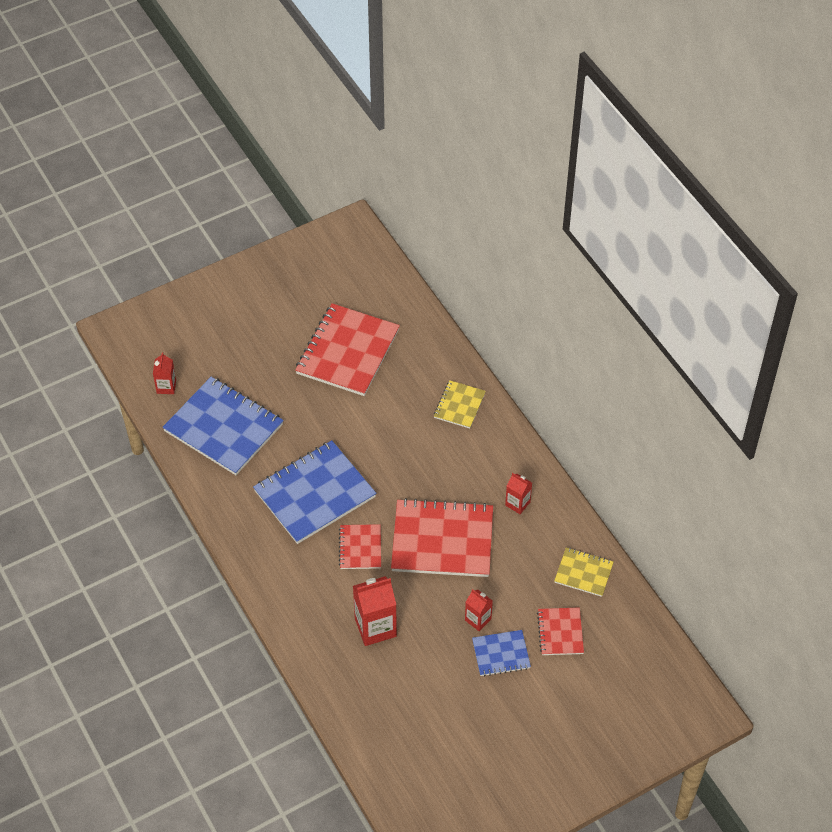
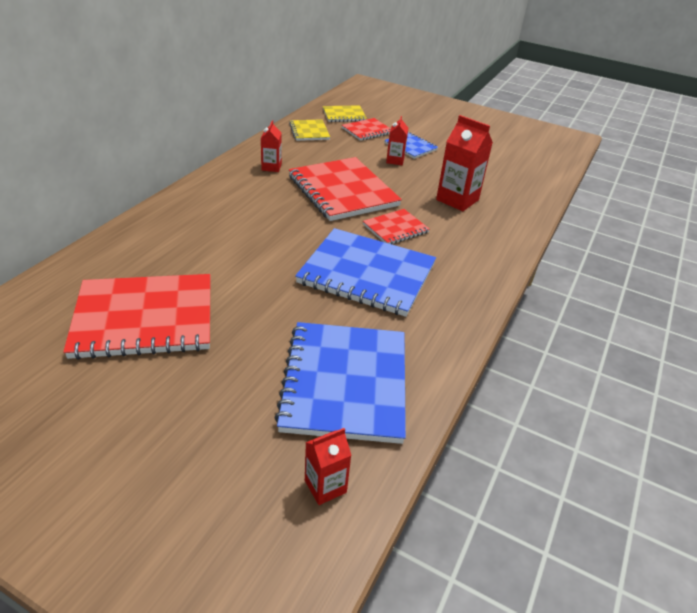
camera: 125 degrees left, 15 degrees down
yellow notebook [434,380,486,428] -> yellow notebook moved to [323,105,367,122]

